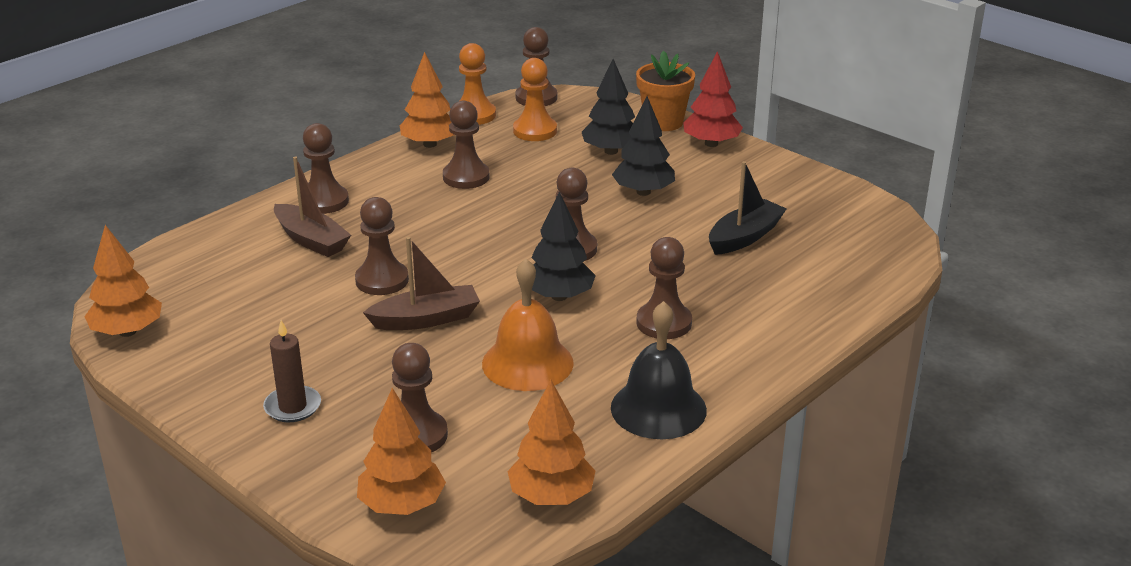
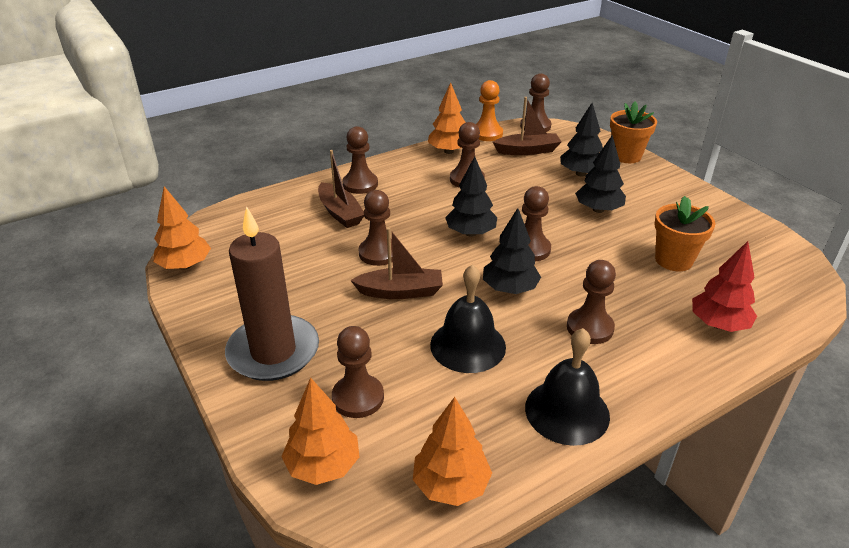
camera: 15 degrees right, 5 degrees up
brown candle [263,320,321,422] -> brown candle [225,206,319,381], size x2.03
orange bell [482,259,574,391] -> black bell [430,264,506,373]
orange pawn [513,58,557,141] -> brown boat [493,97,561,155]
red tree [683,51,743,147] -> red tree moved to [692,241,757,332]
black boat [709,161,787,255] -> orange flower pot [654,196,715,271]
none -> black tree [445,156,497,237]

